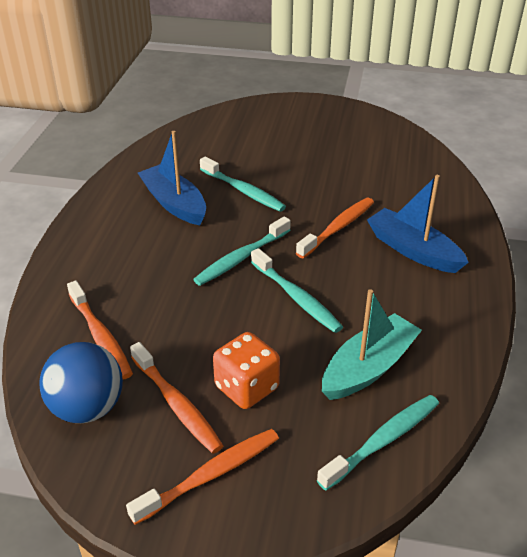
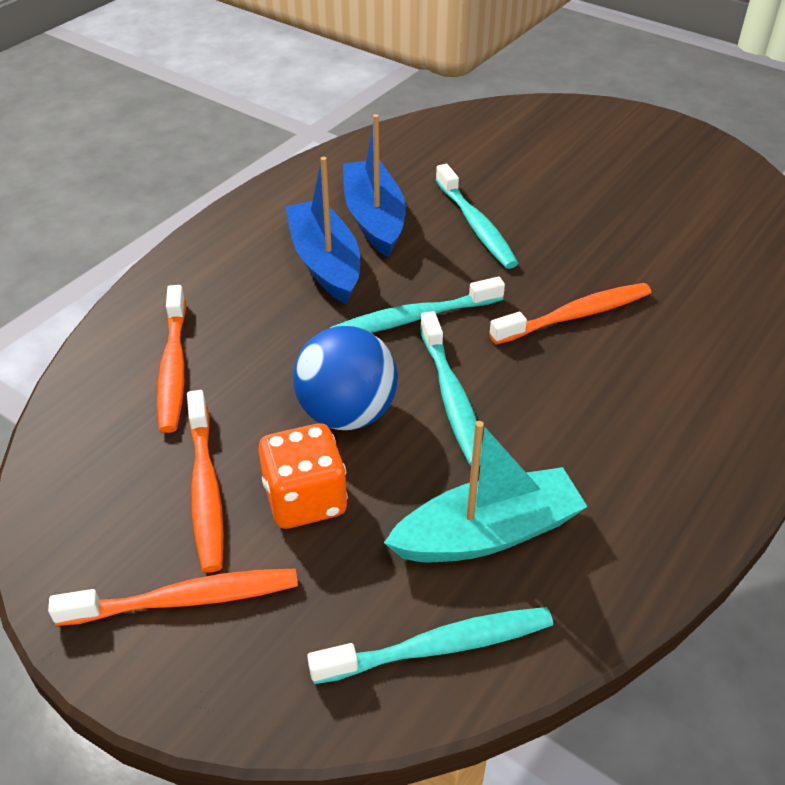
camera: 25 degrees right, 5 degrees up
blue ball [39,342,123,423] -> blue ball moved to [293,326,398,430]
blue boat [367,175,469,273] -> blue boat moved to [285,157,360,304]

